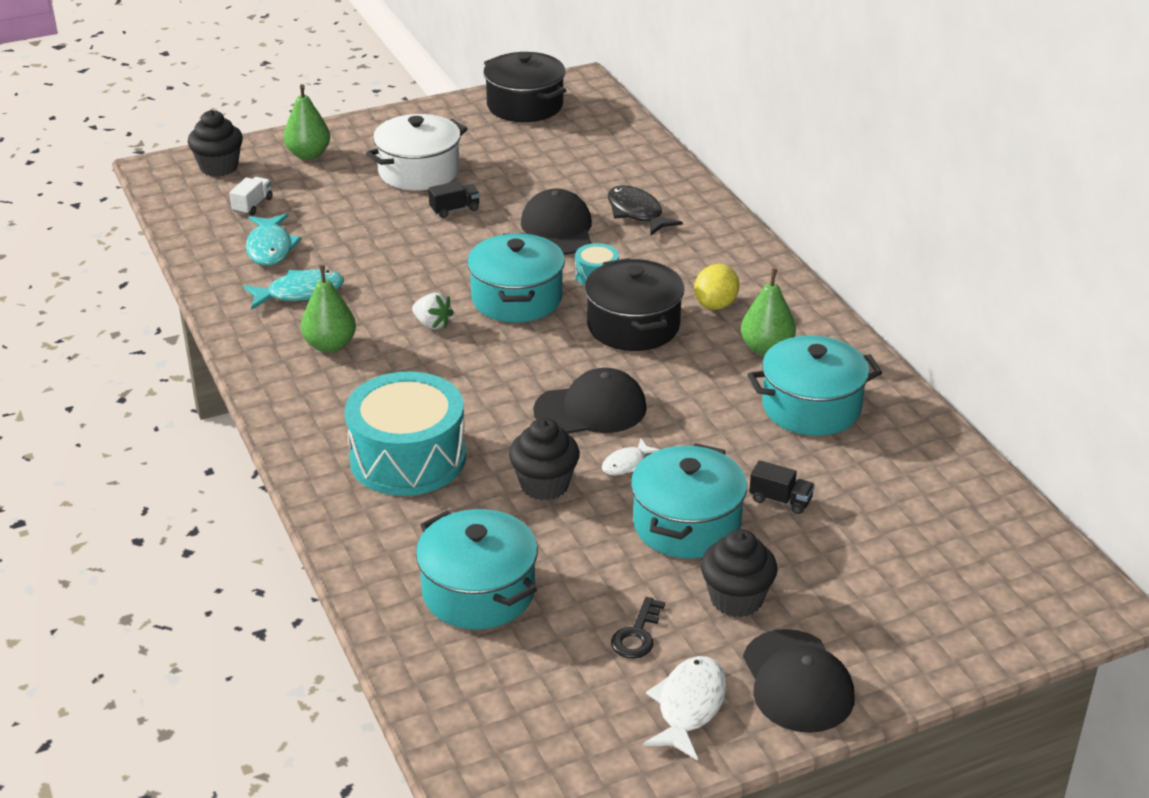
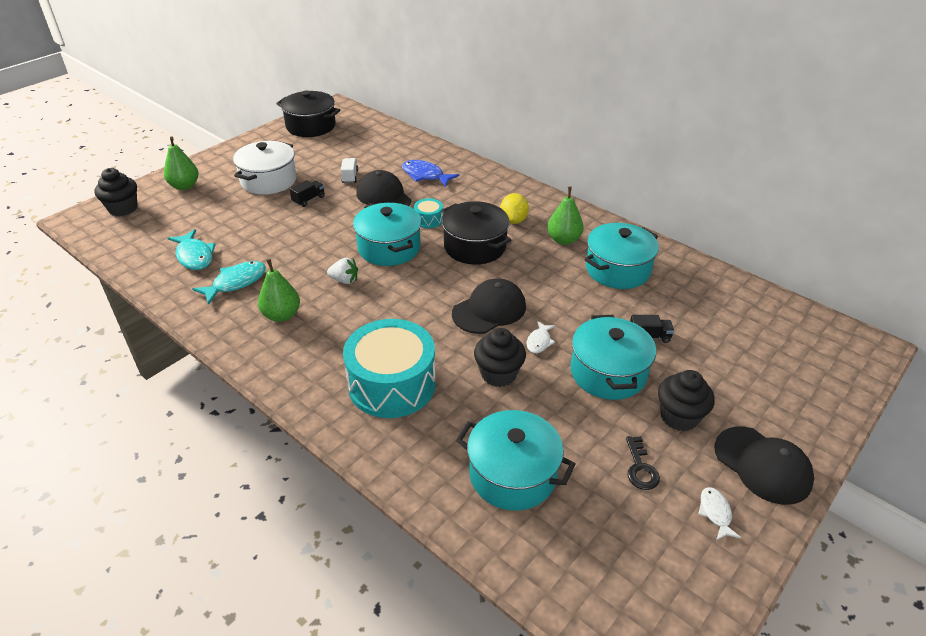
camera: 25 degrees left, 5 degrees up
white truck [229,177,273,216] -> white truck moved to [341,158,358,183]
black fish [608,185,683,235] -> blue fish [402,160,459,187]
white fish [643,656,727,761] -> white fish [698,487,741,540], size x0.59

